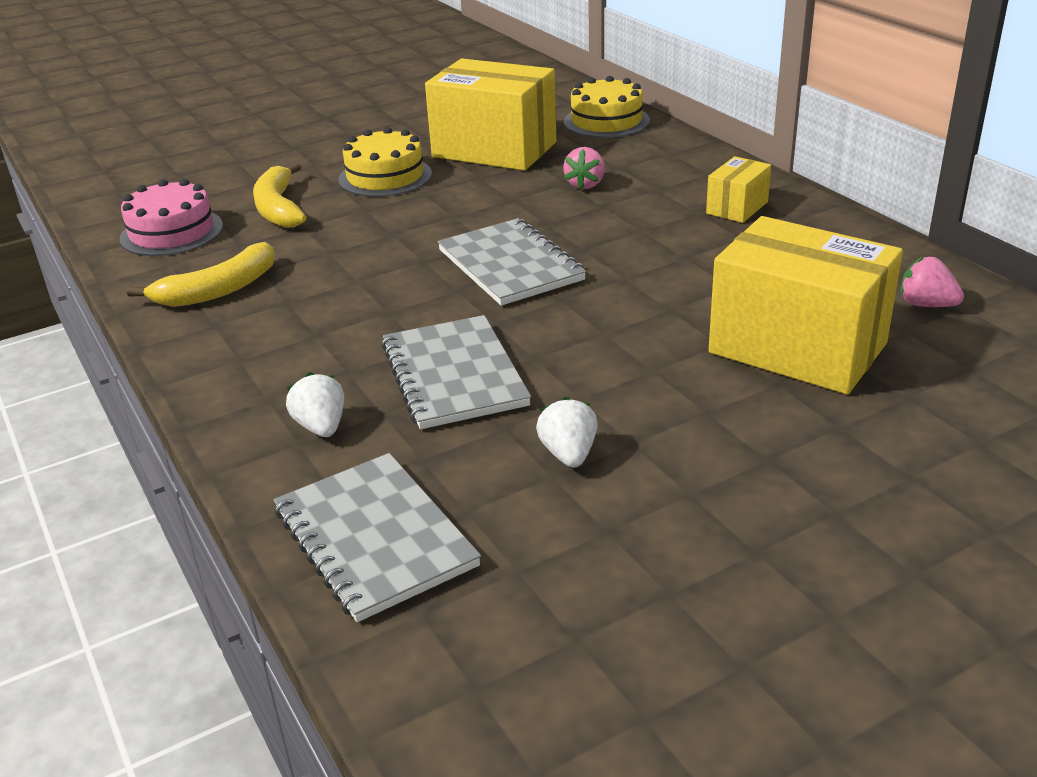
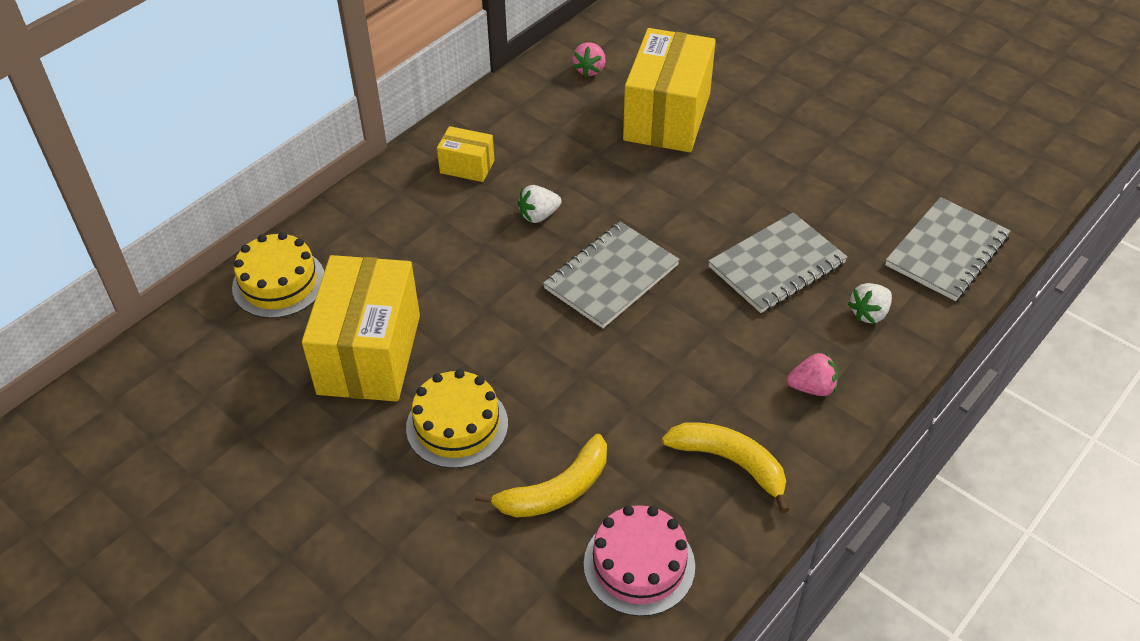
camera: 110 degrees left, 15 degrees up
white strawberry [536,397,597,468] -> white strawberry moved to [518,185,562,223]
pink strawberry [563,147,605,189] -> pink strawberry moved to [787,353,838,396]

